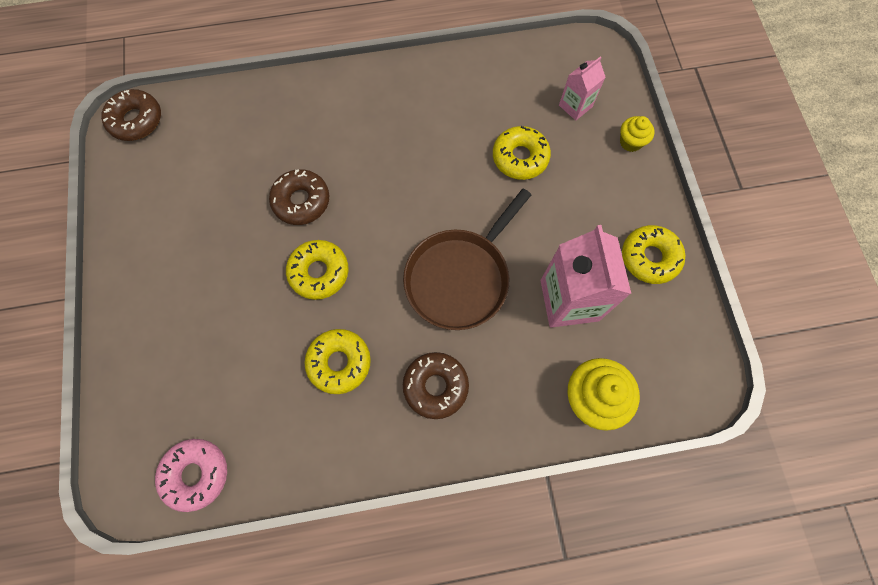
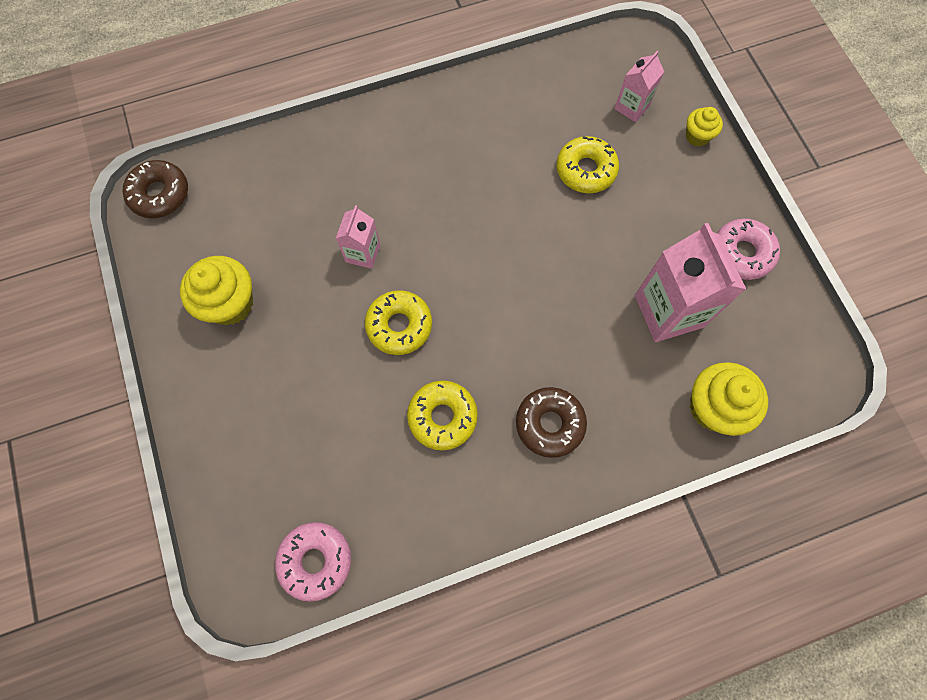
camera: 10 degrees left, 0 degrees up
brown donut [269,169,329,225] -> pink carton [336,205,380,269]
brown pan [403,188,531,330] -> none
yellow donut [622,225,685,284] -> pink donut [717,219,780,280]
none -> yellow cupcake [180,256,253,325]

